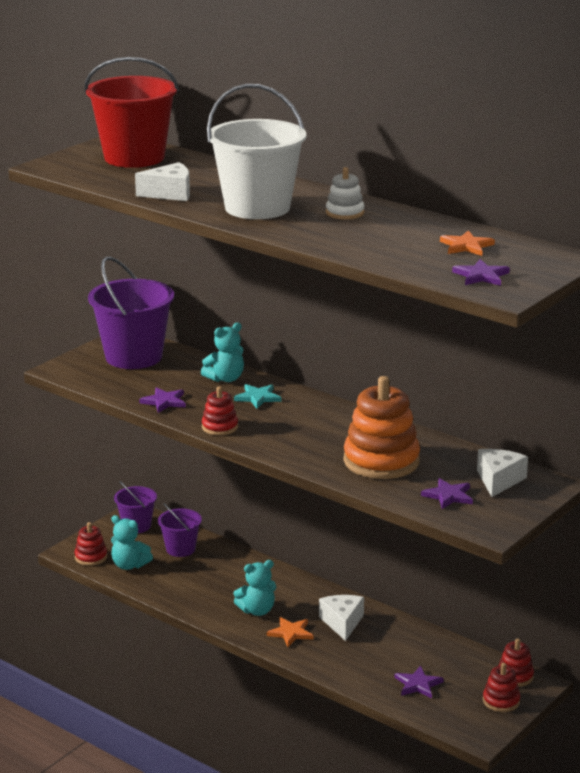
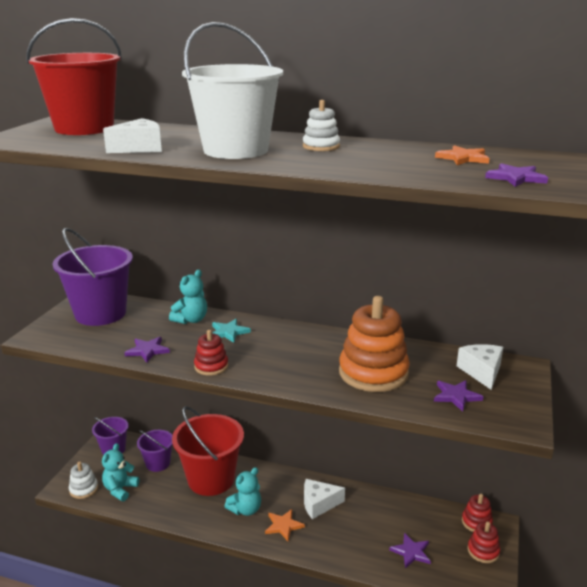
camera: 20 degrees left, 0 degrees up
red stacking toy [75,522,107,566] -> white stacking toy [69,462,98,499]
turquoise teddy bear [111,515,153,570] -> turquoise teddy bear turned 105 degrees clockwise [102,443,139,501]
white cheese [319,595,364,641] -> white cheese turned 75 degrees counterclockwise [304,479,345,519]
none -> red bucket [172,406,244,496]

